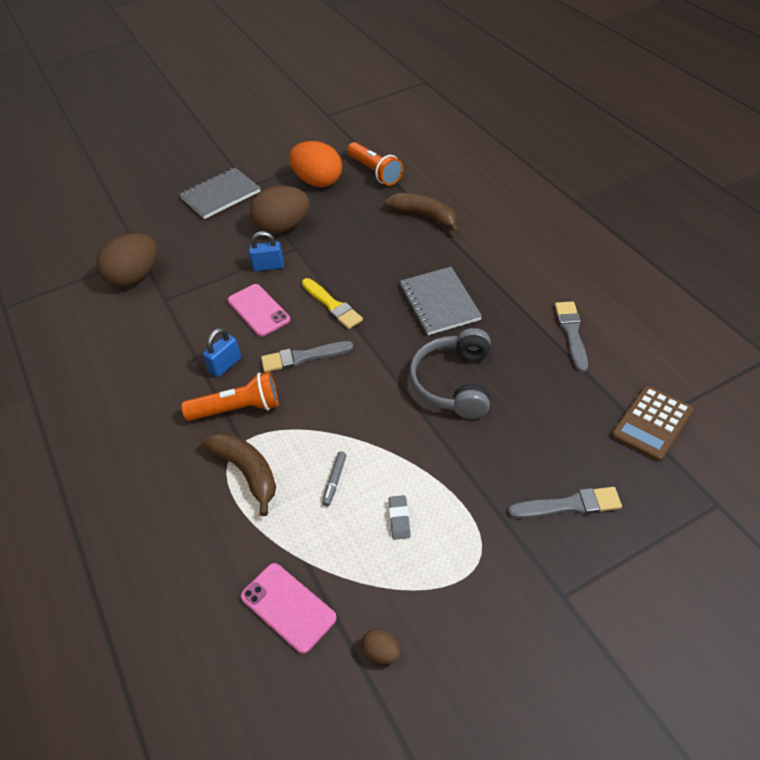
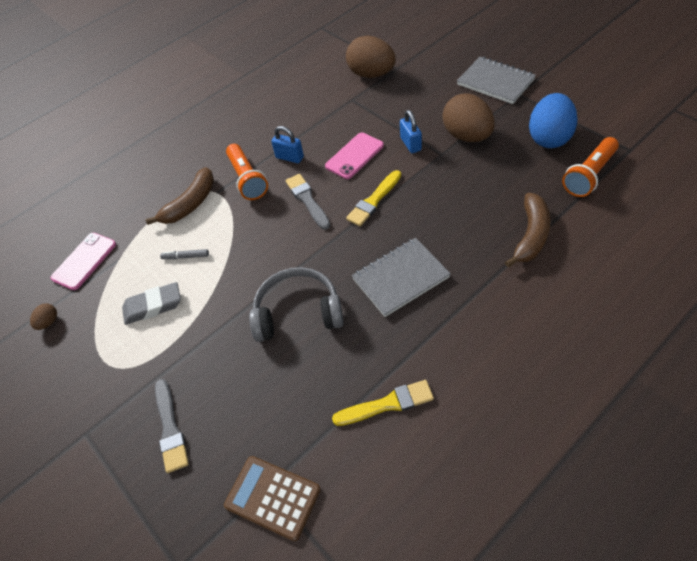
camera: 80 degrees right, 5 degrees up
orange egg [289,141,342,187] -> blue egg [529,93,578,148]
grey eraser [389,495,411,540] -> grey eraser [122,282,181,325], size x1.73
grey brush [555,301,588,372] -> yellow brush [332,380,434,426]

